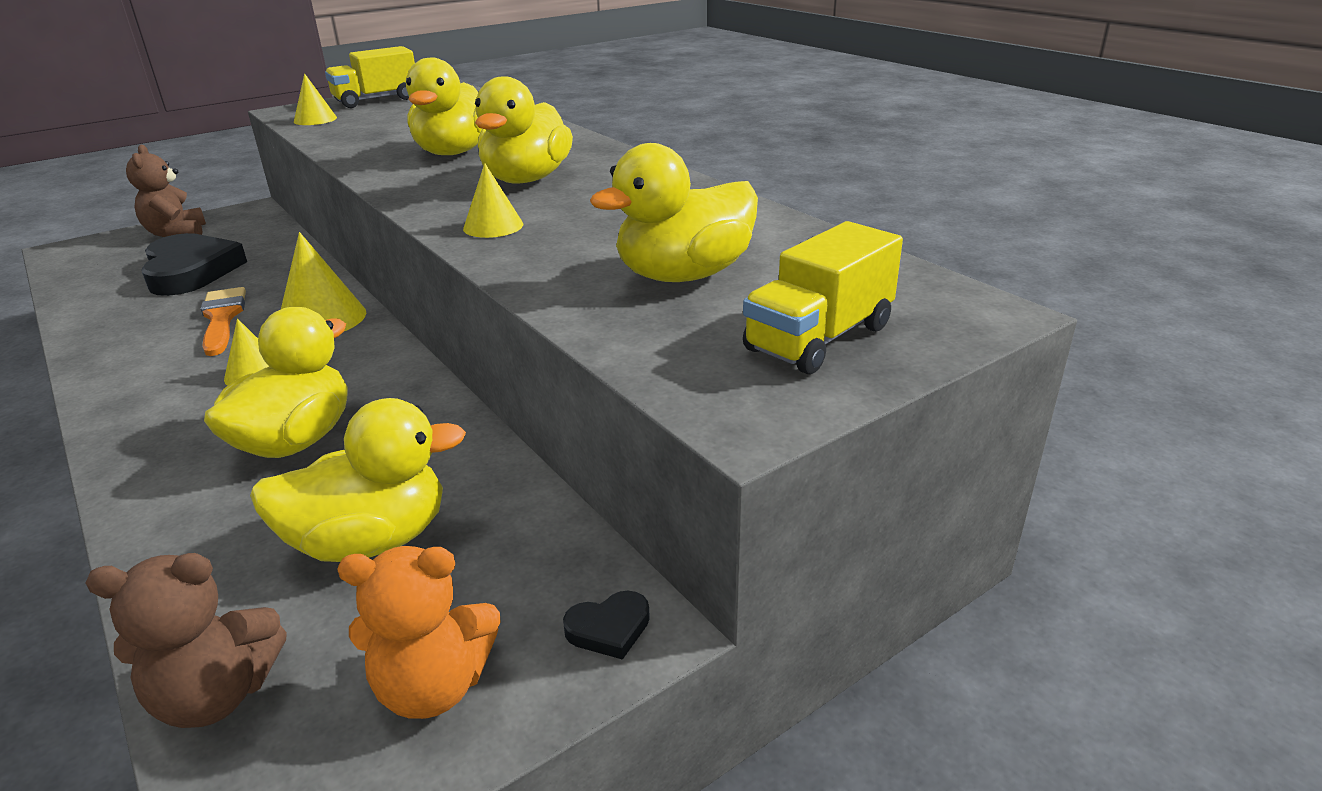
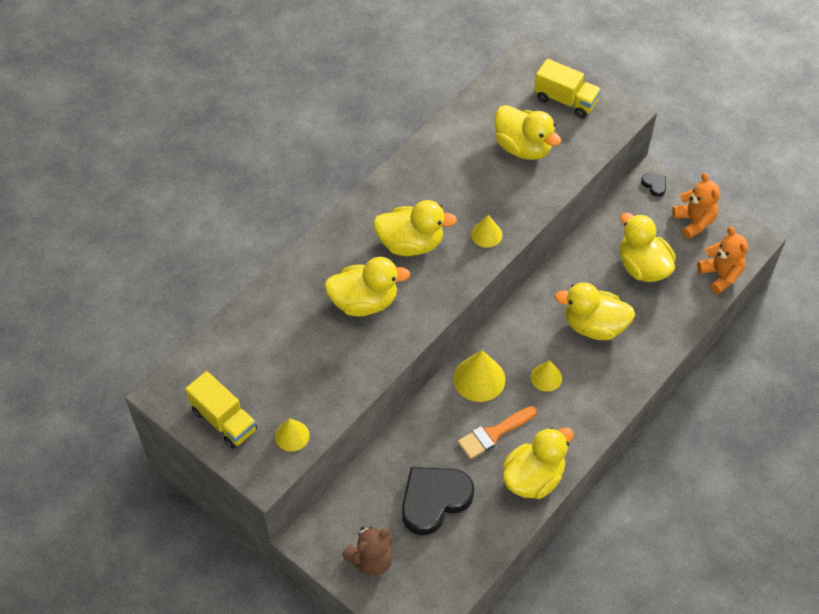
camera: 105 degrees left, 25 degrees up
brown teddy bear [86,553,287,728] -> orange teddy bear [697,226,748,294]
none -> yellow duck [503,427,574,499]

